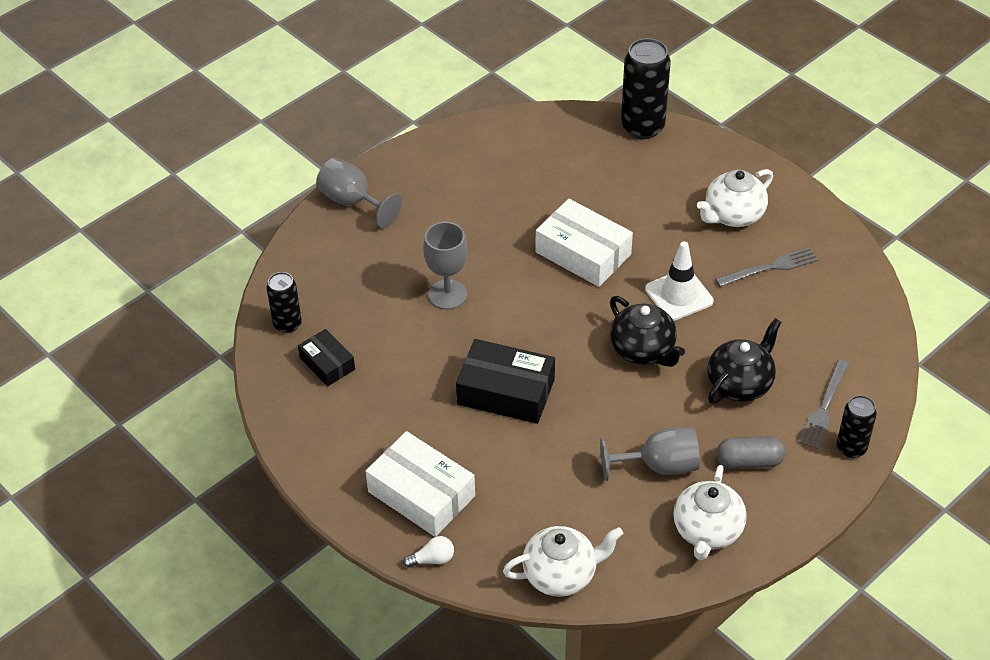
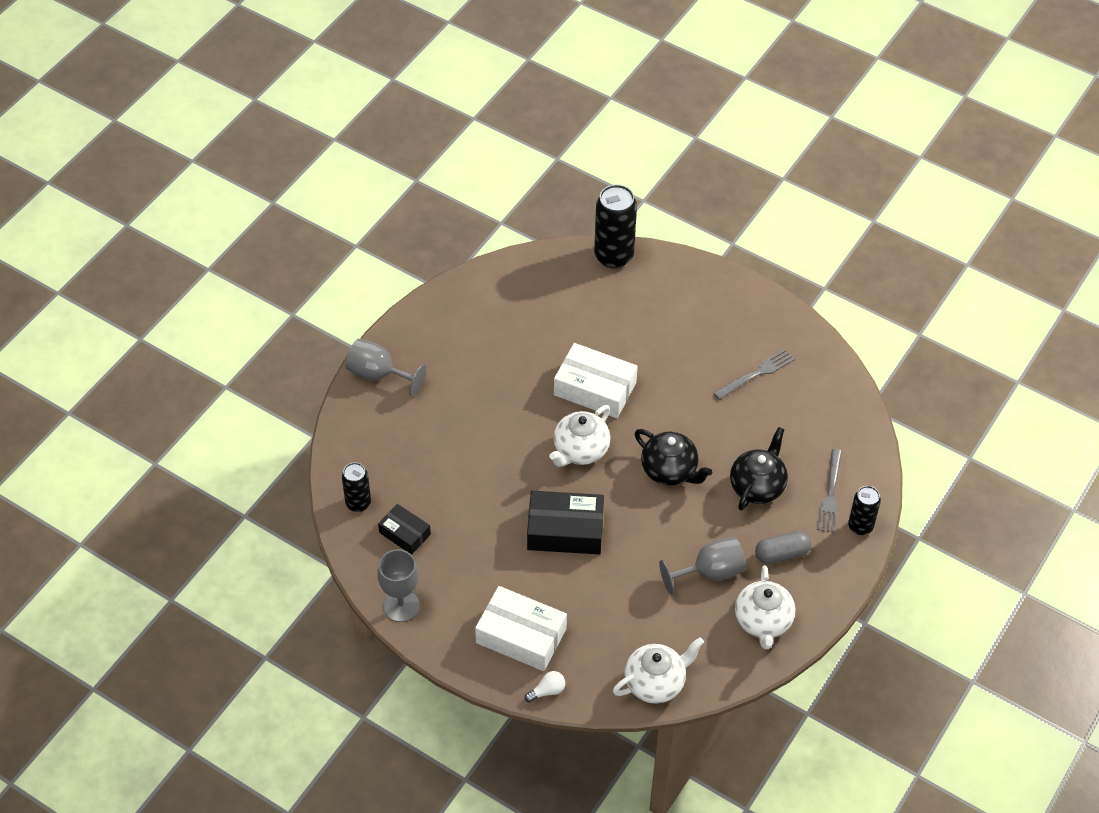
camera: 15 degrees left, 5 degrees up
grey goblet [423,222,467,310] -> grey goblet moved to [378,549,420,622]
white traffic cone [645,241,714,321] -> none
white teapot [697,169,773,227] -> white teapot moved to [549,405,610,467]

